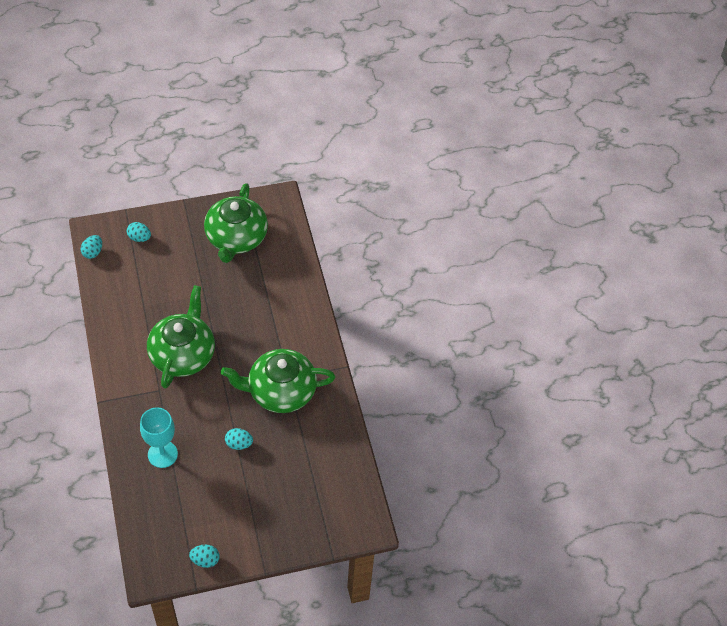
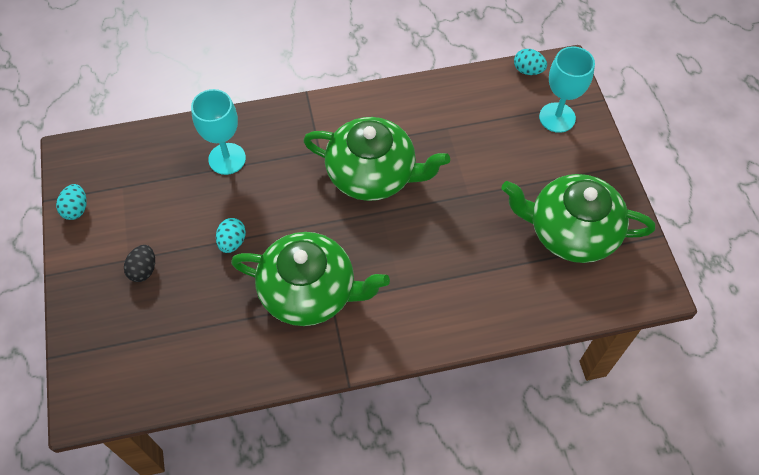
camera: 95 degrees right, 5 degrees up
turquoise egg [127,222,151,242] -> turquoise goblet [539,46,595,133]
green teapot [221,349,335,413] -> green teapot turned 105 degrees clockwise [231,232,390,326]
none -> black egg [124,245,155,282]

